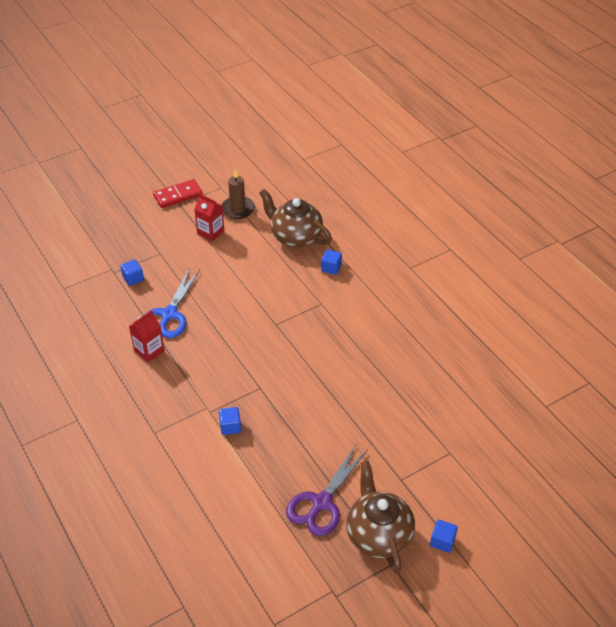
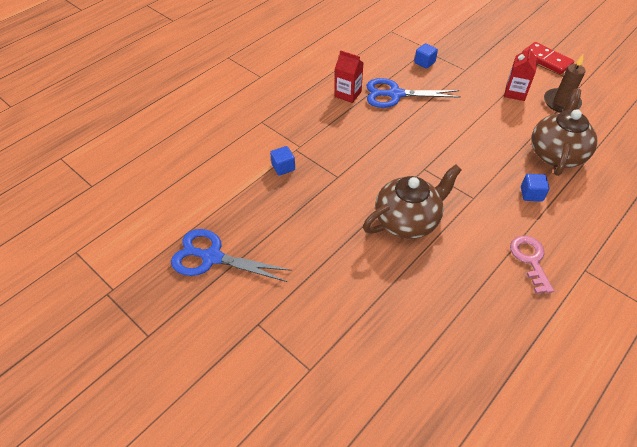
camera: 75 degrees right, 5 degrees up
purple scissors [286,445,368,536] -> blue scissors [171,229,292,282]
brown teapot [346,461,415,574] -> brown teapot moved to [363,164,462,239]
blue cube [430,519,458,553] -> none
none -> pink key [510,236,554,294]

